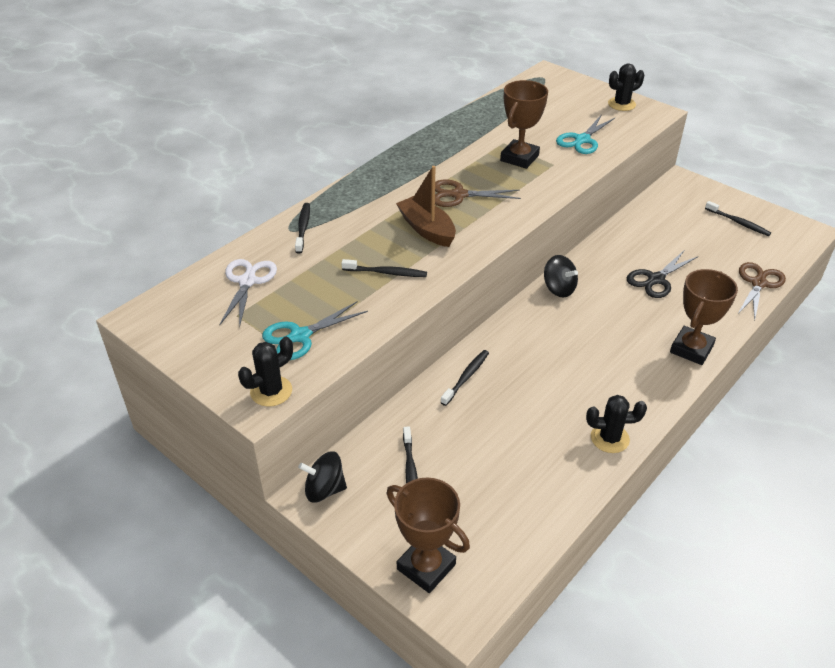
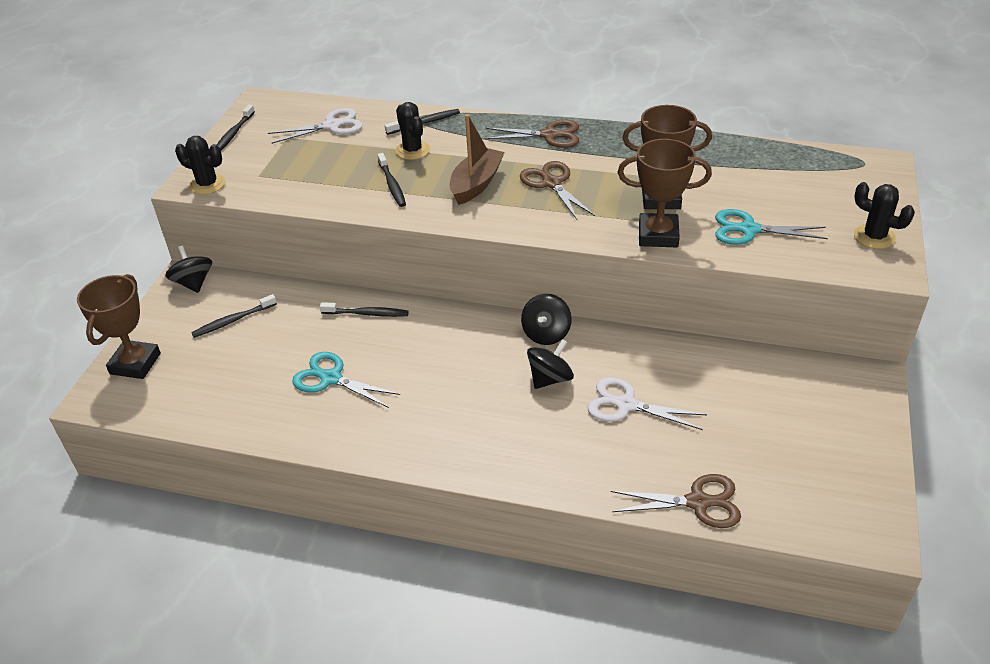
camera: 65 degrees right, 0 degrees up
turquoise scissors [262,302,368,360] -> turquoise scissors moved to [292,352,400,408]
black cactus [586,395,647,453] -> black cactus moved to [395,102,430,160]
black scissors [627,251,698,298] -> white scissors [587,377,707,430]
brown trophy [670,269,738,365] -> brown trophy moved to [618,139,712,247]
black toothbrush [705,201,771,236] -> black toothbrush moved to [217,104,255,150]
none -> brown scissors [485,119,579,148]
none -> black spinning top [527,339,574,389]

